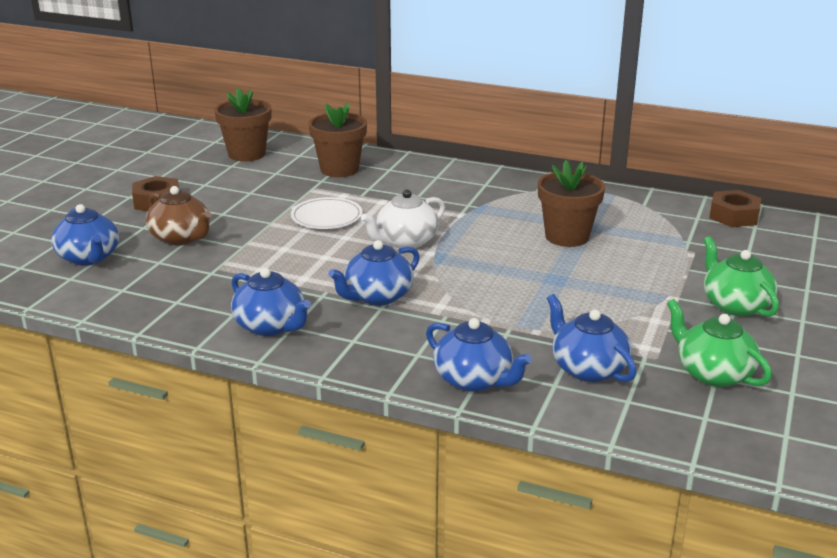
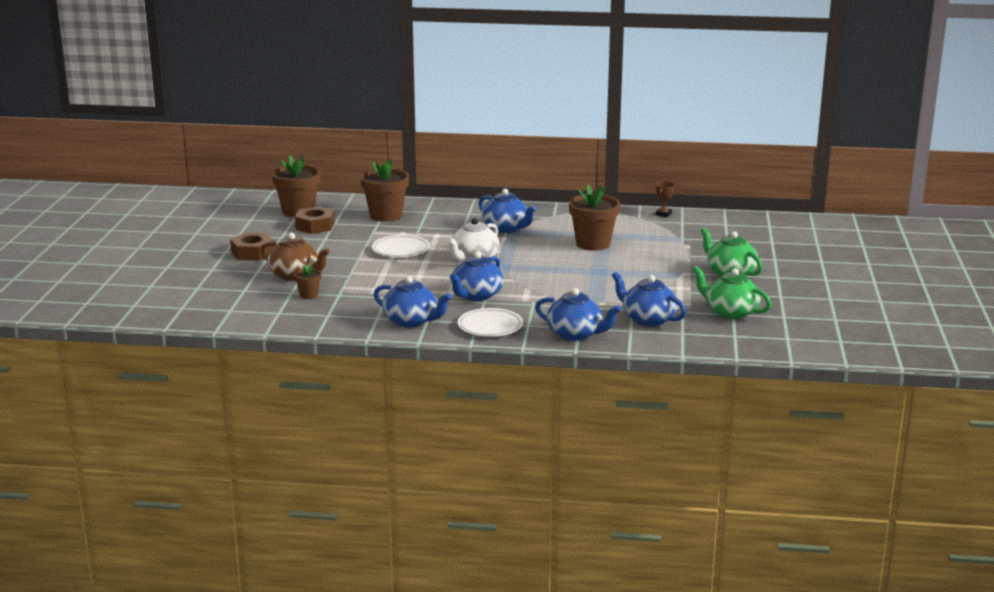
camera: 15 degrees left, 5 degrees down
blue teapot [51,204,119,266] -> blue teapot moved to [479,189,537,233]
brown nut [709,190,761,227] -> brown nut moved to [295,206,335,234]
none -> brown flower pot [294,264,321,299]
none -> white plate [458,308,523,337]
none -> brown trophy [656,181,675,217]

